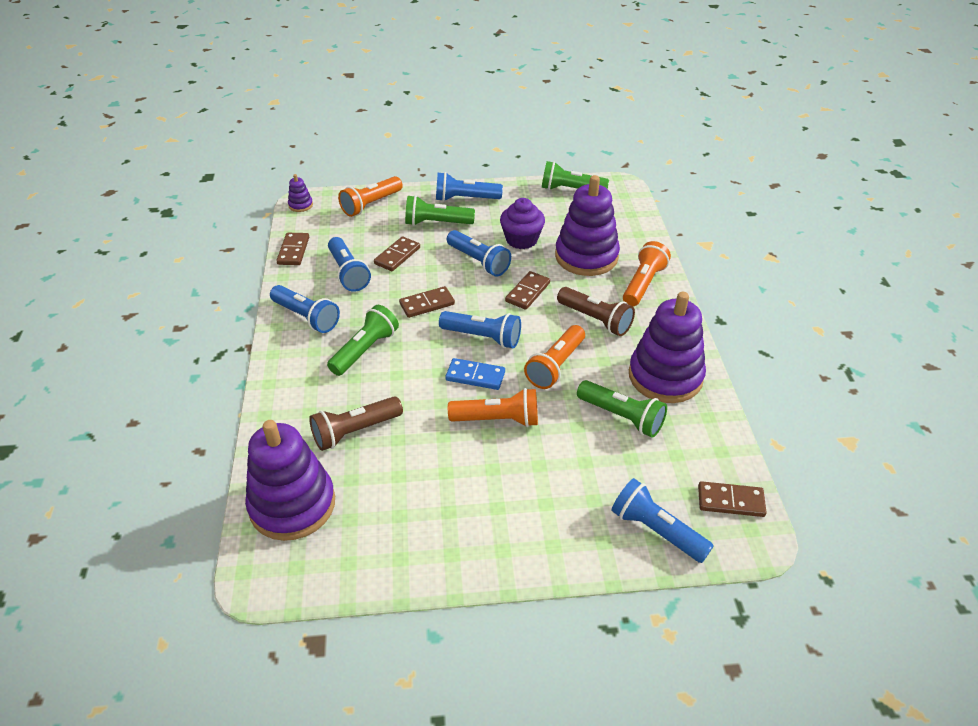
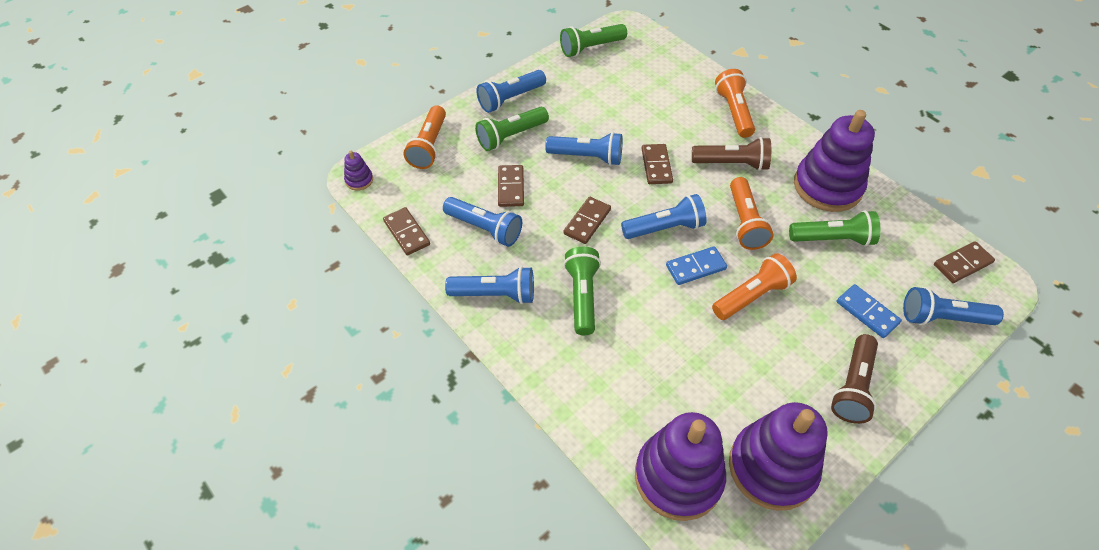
camera: 35 degrees left, 10 degrees up
brown flashlight [309,396,403,451] -> brown flashlight moved to [831,334,878,424]
purple cupcake [500,198,545,249] -> none
purple stacking toy [555,175,620,276] -> purple stacking toy moved to [729,402,828,511]
none -> blue domino [837,284,902,338]

